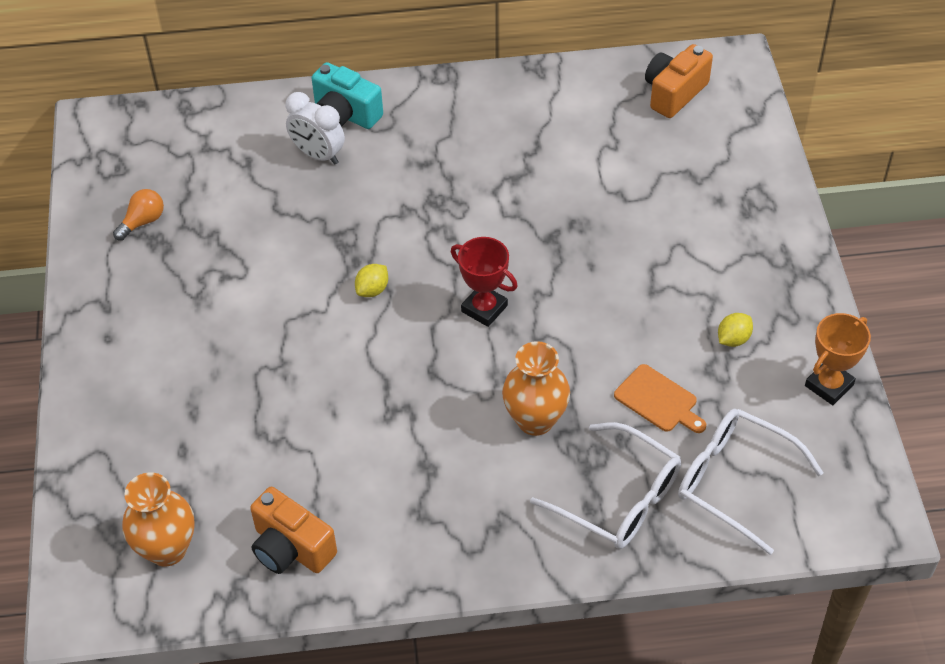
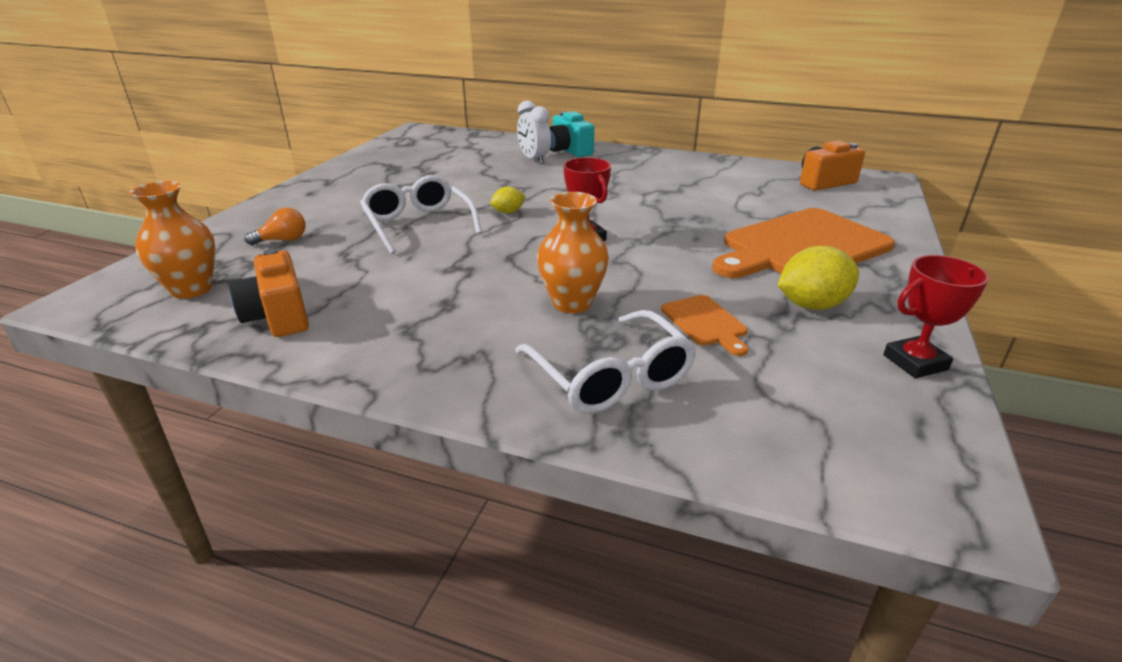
camera: 25 degrees right, 20 degrees down
orange light bulb [113,189,164,241] -> orange light bulb moved to [244,208,306,245]
white glasses [678,409,824,555] -> white glasses moved to [360,175,482,254]
yellow lemon [718,313,753,347] -> yellow lemon [778,246,859,310], size x1.80
orange trophy [805,313,871,405] -> red trophy [883,255,989,378]
none -> orange cutting board [712,208,895,278]

